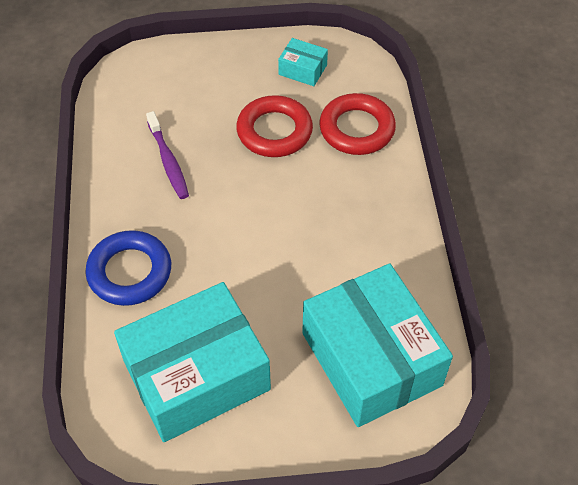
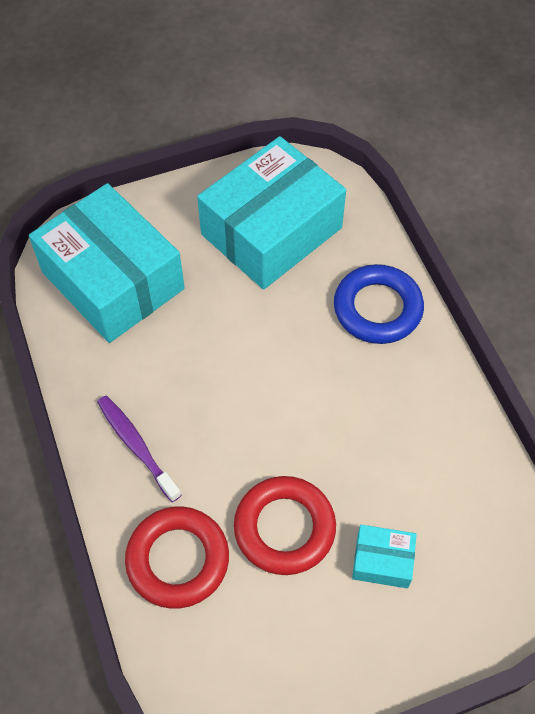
camera: 165 degrees right, 5 degrees up
purple toothbrush [146,111,189,199] -> purple toothbrush moved to [97,396,181,502]
turquoise box [278,38,328,86] -> turquoise box moved to [352,525,417,588]

